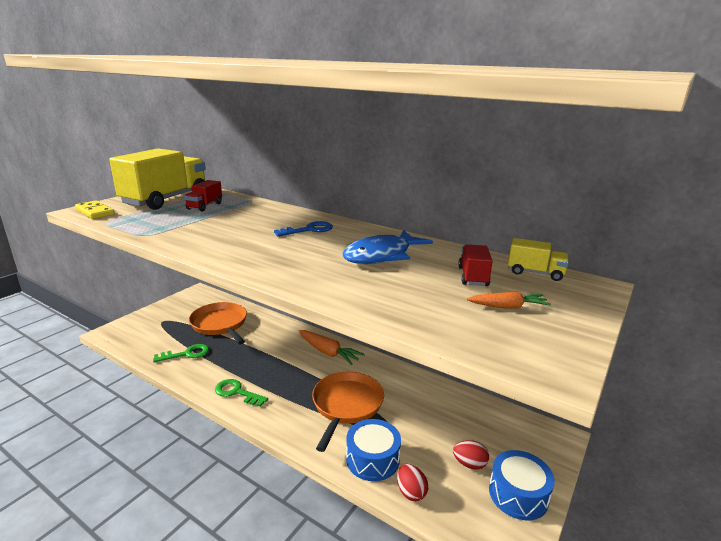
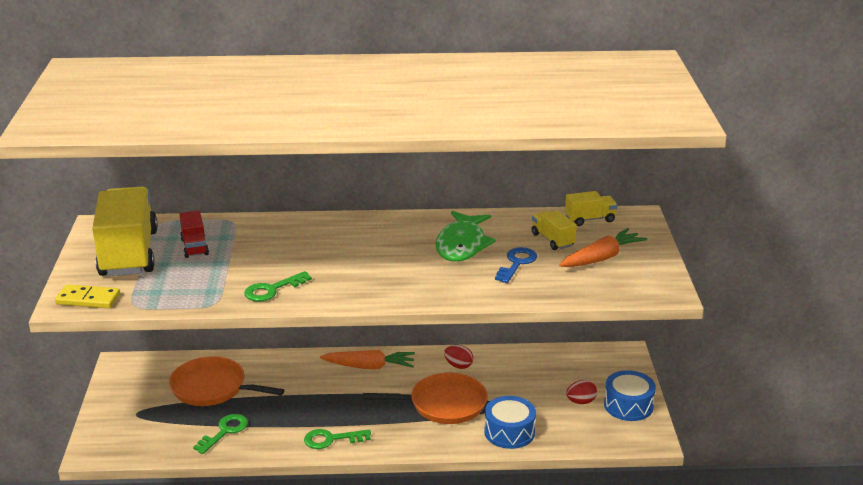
camera: 35 degrees left, 5 degrees up
blue key [274,221,333,236] -> blue key moved to [495,247,537,283]
orange pan [312,372,384,452] -> orange pan turned 105 degrees clockwise [363,373,488,424]
blue fish [343,230,433,264] -> green fish [435,211,496,262]
red egg [397,464,428,501] -> red egg moved to [444,345,473,369]
red truck [458,244,493,286] -> yellow truck [532,211,577,250]
orange carrot [467,292,551,309] -> orange carrot [559,228,647,267], size x1.62
none -> green key [244,271,312,301]

